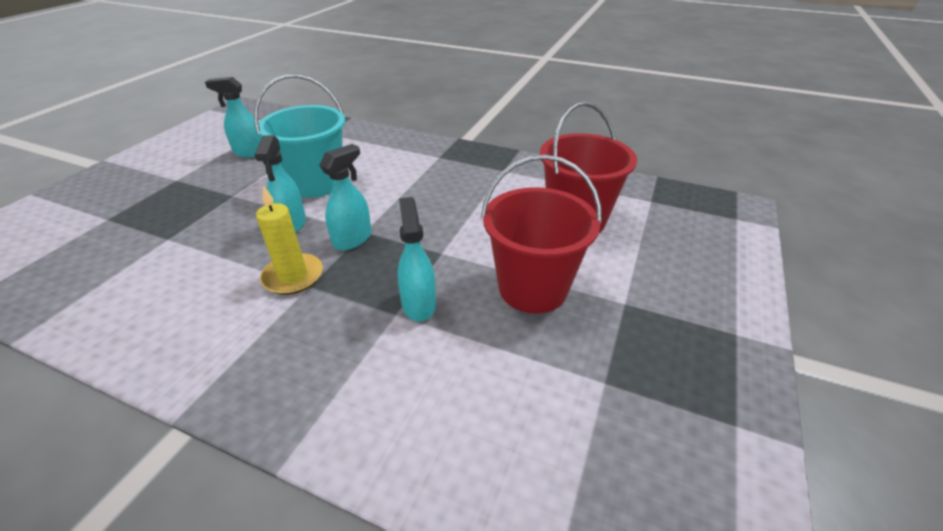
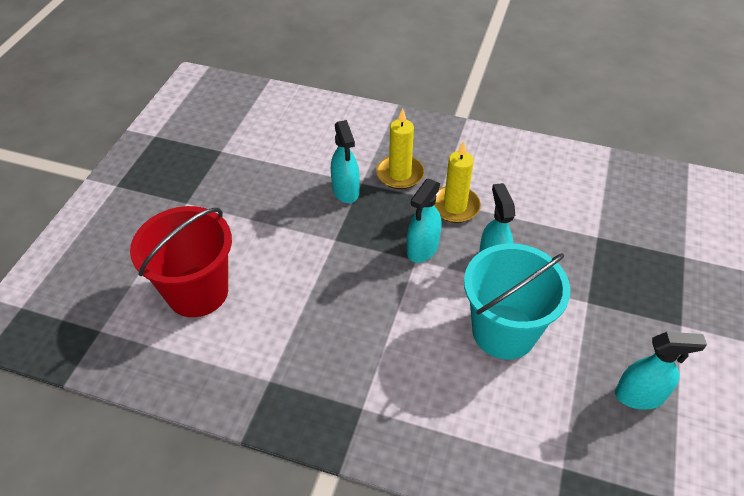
camera: 175 degrees right, 10 degrees up
red bucket [481,155,602,314] -> none
none -> yellow candle [376,108,424,189]

